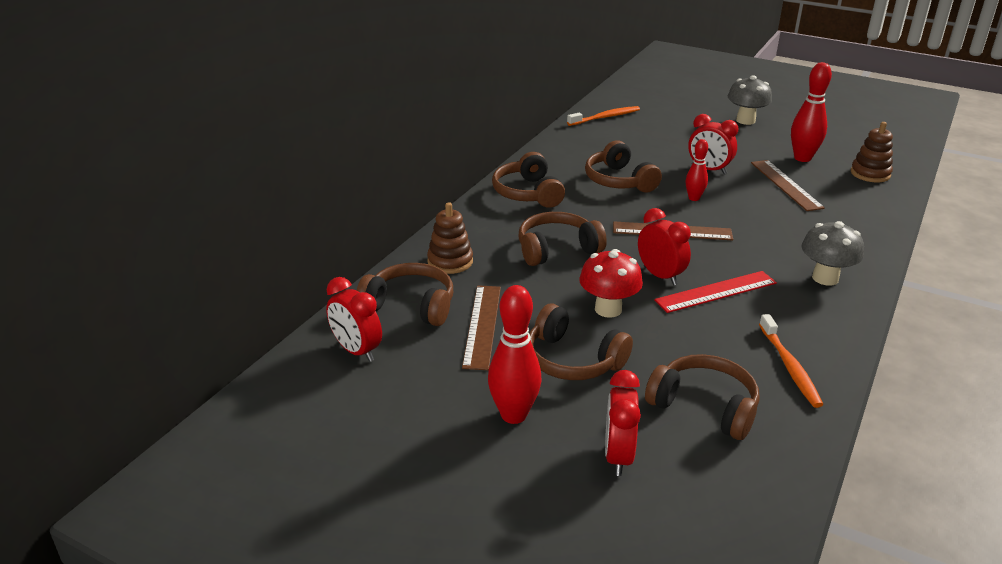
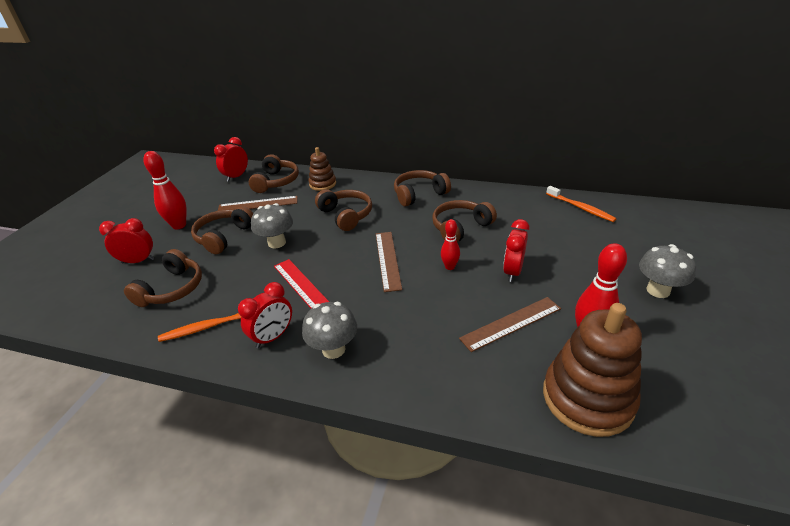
camera: 80 degrees right, 5 degrees up
red mushroom [579,249,643,318] -> grey mushroom [251,203,293,249]
red clock [638,208,691,285] -> red clock moved to [238,282,292,348]
brown stacking toy [851,122,893,182] -> brown stacking toy [543,303,642,437], size x1.81

